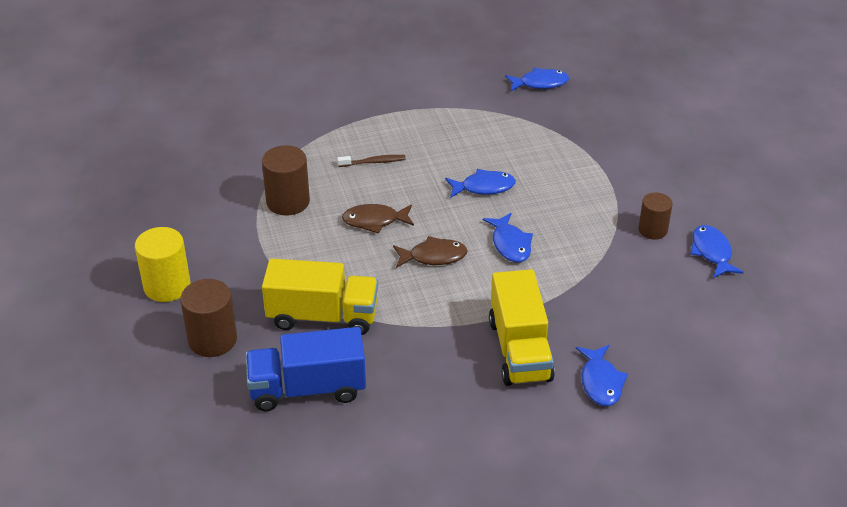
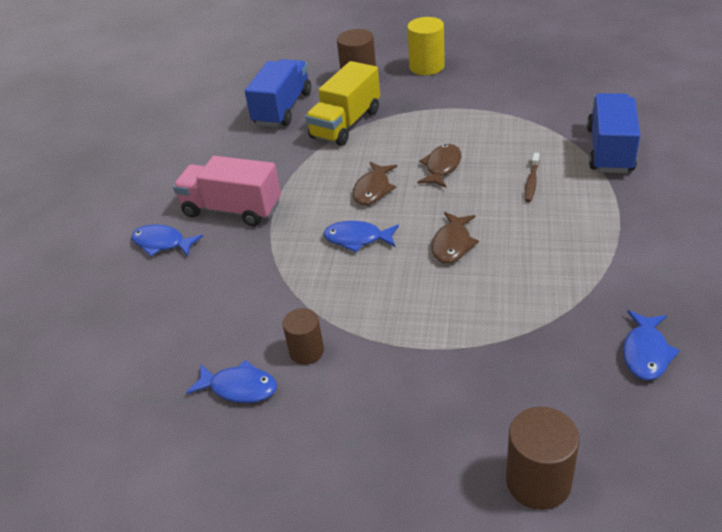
camera: 120 degrees right, 0 degrees up
brown cylinder [262,145,310,215] -> brown cylinder moved to [506,407,580,510]
blue fish [445,169,516,198] -> brown fish [431,212,479,263]
yellow truck [489,269,555,386] -> pink truck [173,156,281,226]
none -> blue truck [587,93,640,173]

